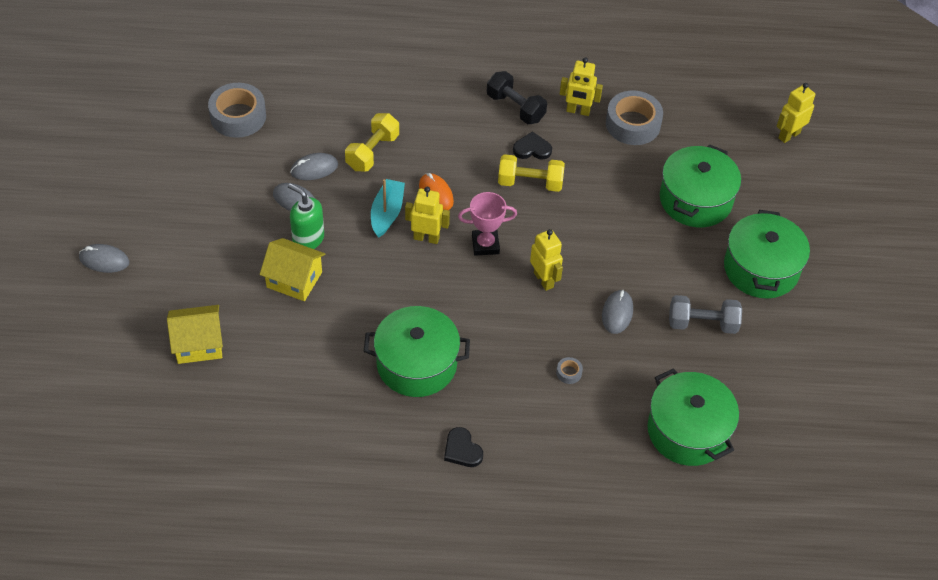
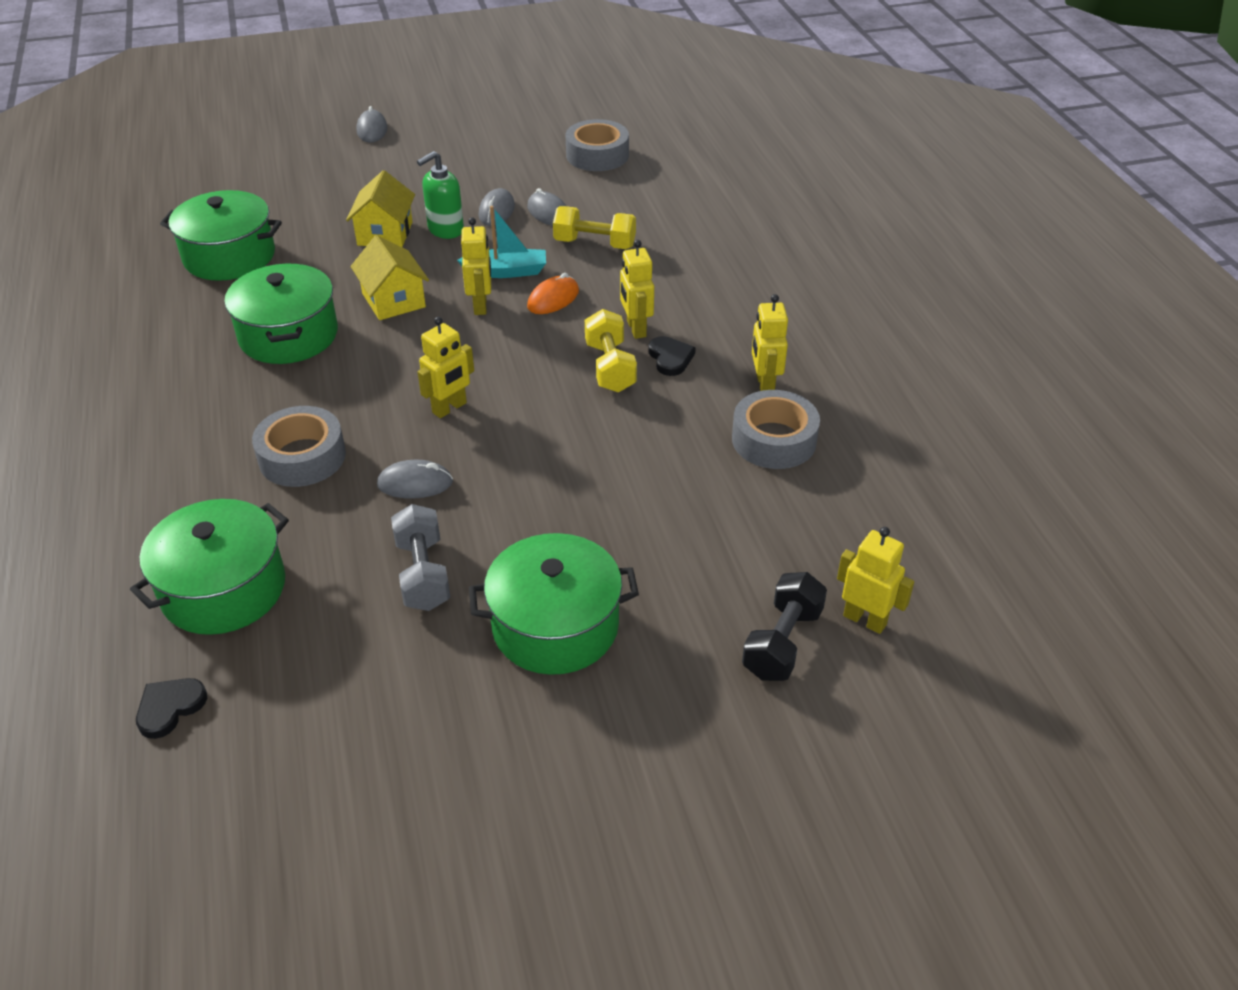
camera: 75 degrees right, 10 degrees down
yellow house [167,305,223,364] -> yellow house moved to [350,235,429,320]
green soap dispenser [288,183,324,249] -> green soap dispenser turned 150 degrees counterclockwise [417,151,464,239]
black heart [444,427,483,467] -> black heart moved to [136,678,207,739]
pink trophy [458,192,517,256] -> none
black dumbbell [487,71,547,124] -> black dumbbell moved to [742,572,827,681]
grey tape [556,357,583,384] -> grey tape [252,406,346,487], size x2.44
green pot [660,145,741,227] -> green pot moved to [160,190,282,281]
none -> yellow robot [620,240,654,339]

